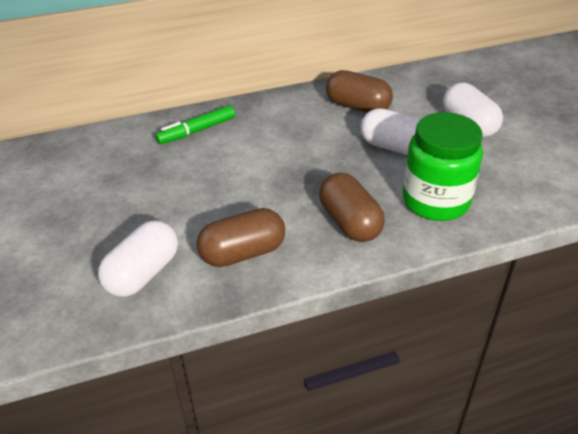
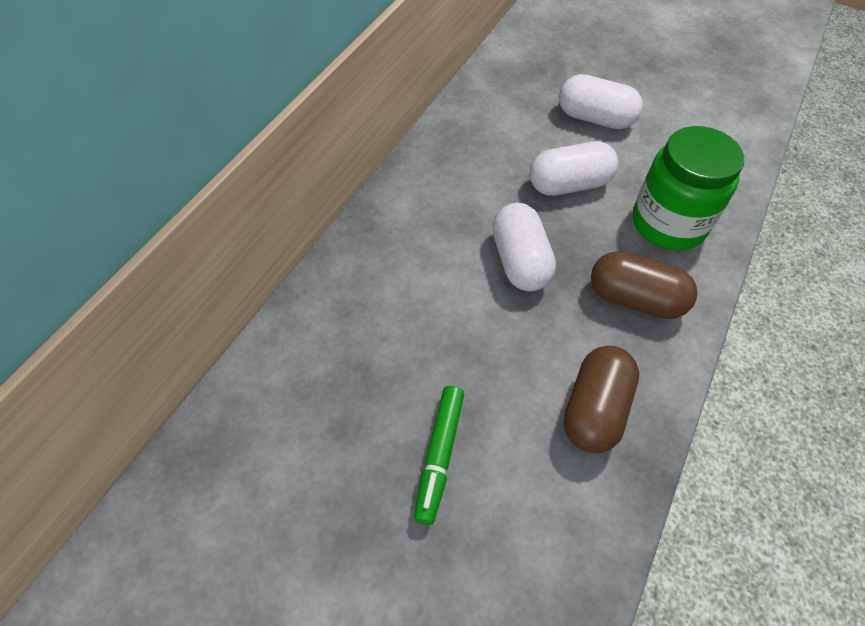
camera: 45 degrees left, 15 degrees up
white capsule [98,220,178,297] -> white capsule moved to [492,203,556,291]
green marker [155,105,235,144] -> green marker moved to [414,386,464,525]
brown capsule [326,70,393,113] -> none

